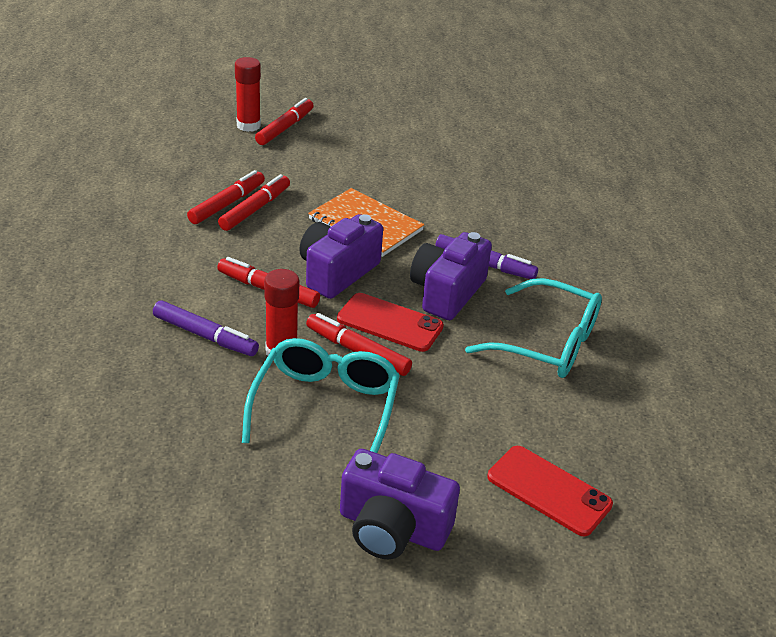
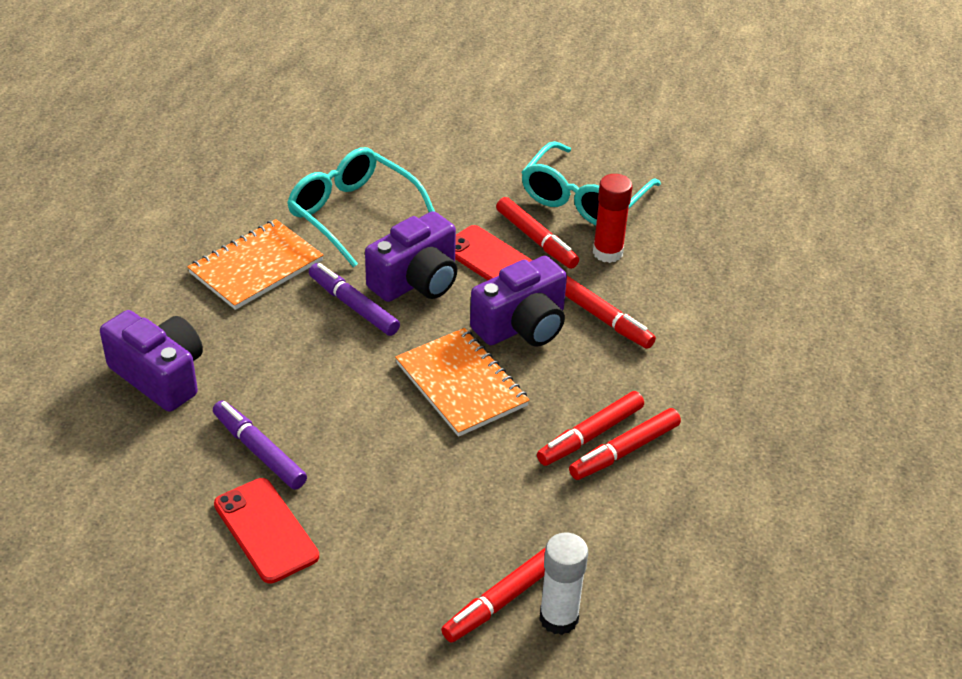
camera: 160 degrees left, 5 degrees up
purple marker [153,301,259,356] -> purple marker moved to [213,400,307,490]
red glue stick [235,57,261,132] -> white glue stick [539,533,588,635]
purple camera [340,449,460,560] -> purple camera moved to [100,310,203,412]
red phone [487,446,613,536] -> red phone moved to [214,478,319,583]
none -> orange notebook [188,219,323,310]

